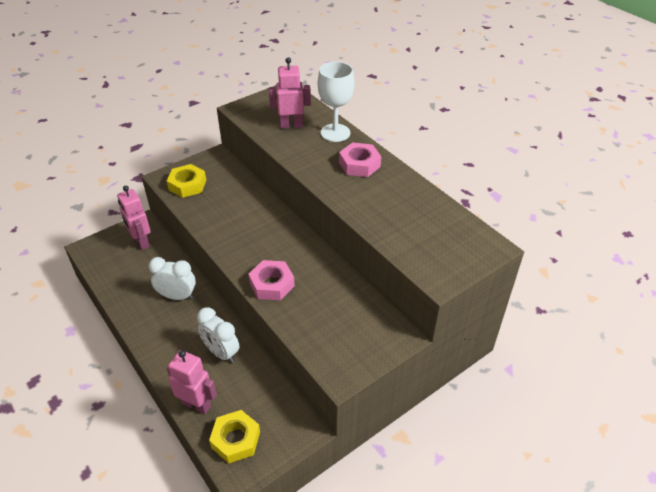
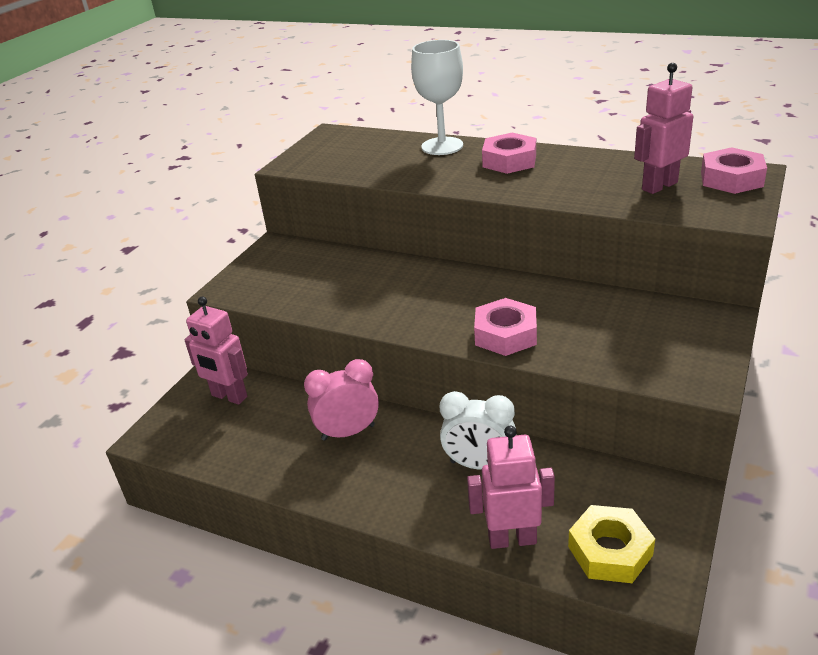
camera: 25 degrees left, 10 degrees down
white clock [148,257,196,300] -> pink clock [304,359,379,441]
yellow nut [167,164,206,198] -> none
pink robot [269,57,311,129] -> pink robot moved to [634,63,693,194]
none -> pink nut [701,147,767,194]

